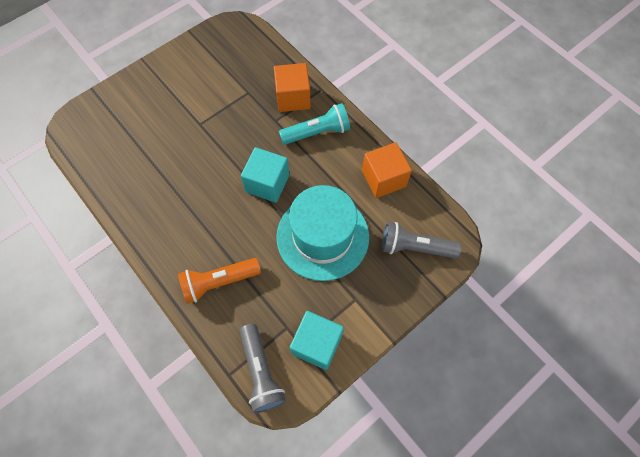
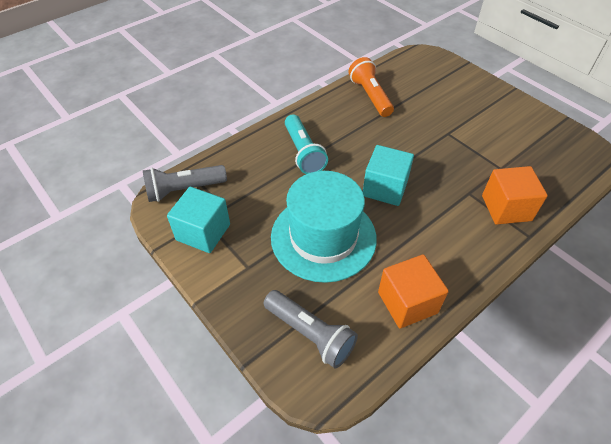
camera: 90 degrees right, 15 degrees down
orange flashlight [178,258,261,304] -> orange flashlight moved to [349,57,394,117]
turquoise flashlight [279,103,350,145] -> turquoise flashlight moved to [285,114,328,174]
grey flashlight [381,222,462,259] -> grey flashlight turned 120 degrees clockwise [263,290,358,369]

